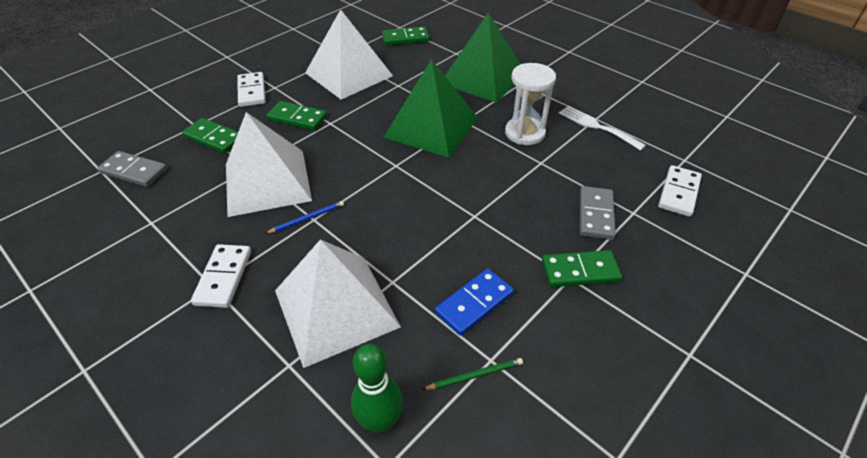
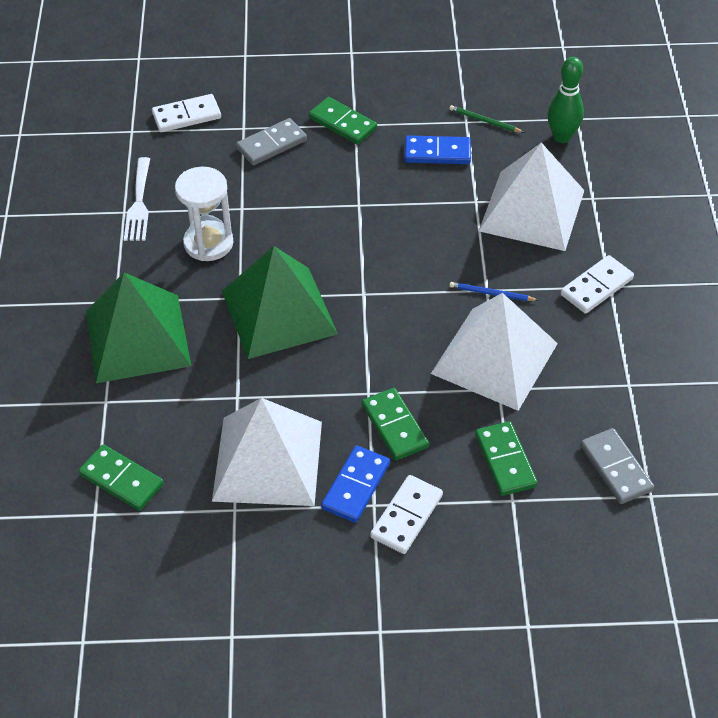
camera: 135 degrees left, 5 degrees up
none -> blue domino [321,446,390,523]

